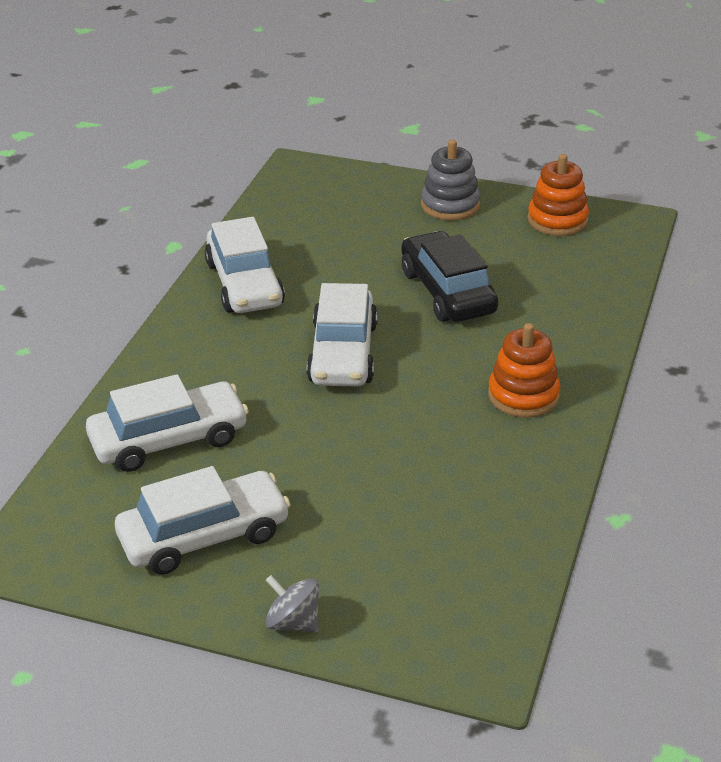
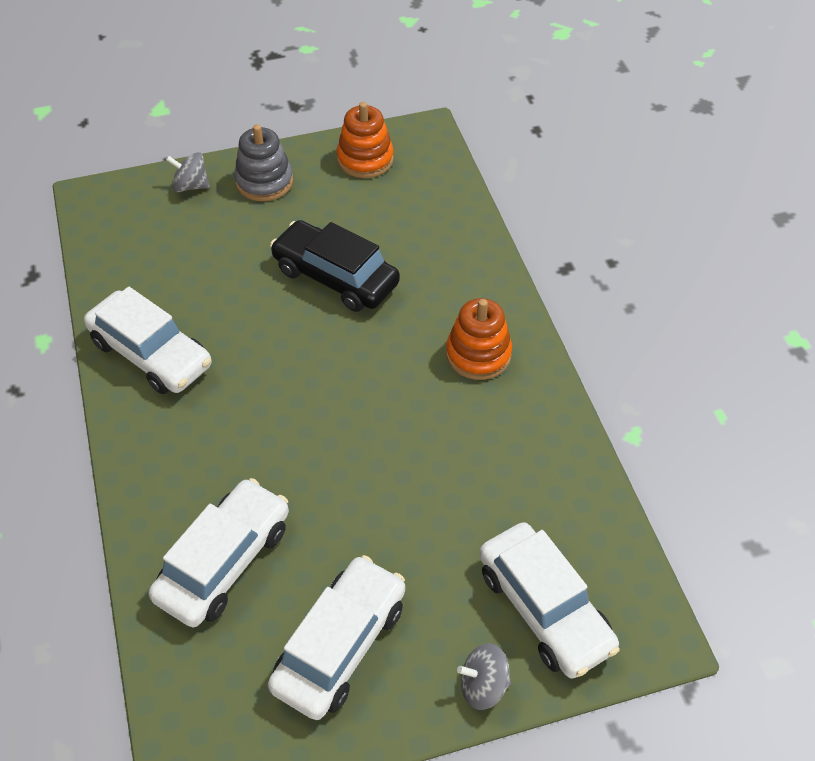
camera: 35 degrees left, 15 degrees up
white car [306,283,378,386] -> white car moved to [479,522,620,679]
none -> grey spinning top [166,152,210,192]

